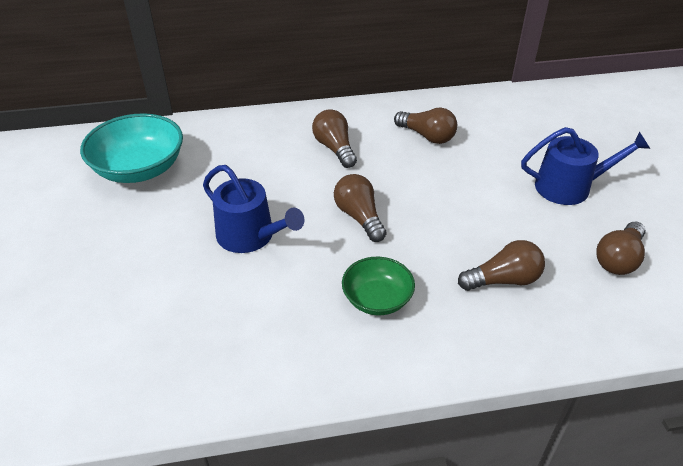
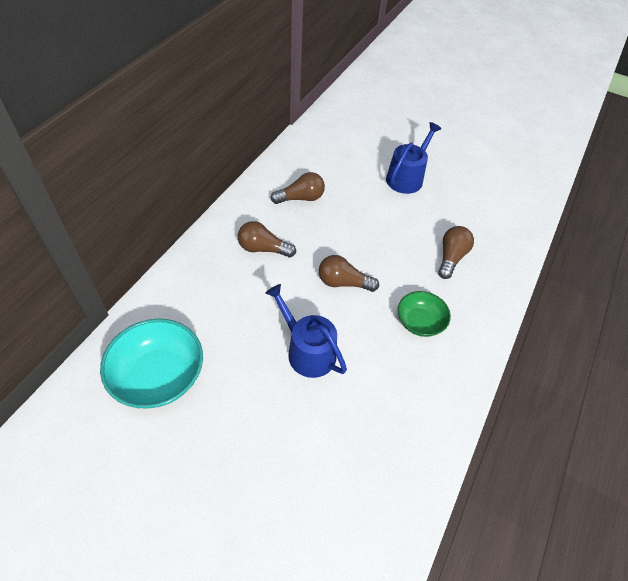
camera: 55 degrees left, 10 degrees up
blue watering can [203,165,304,253] -> blue watering can turned 120 degrees counterclockwise [265,284,347,378]
brown light bulb [596,221,646,275] -> none

